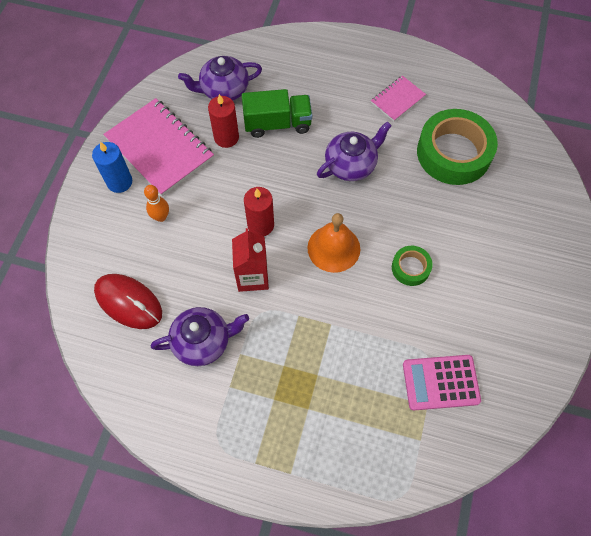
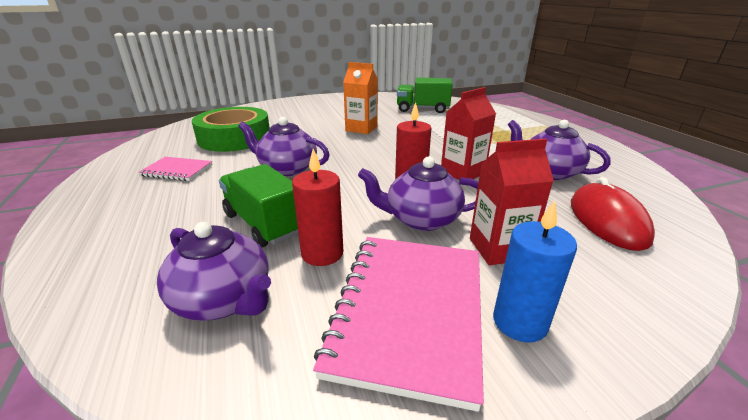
camera: 125 degrees left, 35 degrees down
orange bowling pin [144,185,169,222] -> red carton [470,138,554,265]
orange bell [308,213,360,273] -> none
green tape [392,246,433,286] -> orange carton [343,62,378,134]
pink calculator [403,355,481,410] -> green truck [397,77,453,113]
none -> purple teapot [358,156,479,231]

